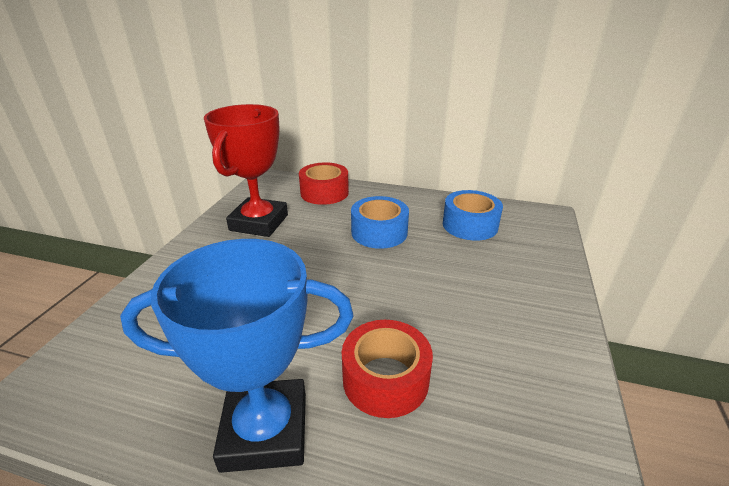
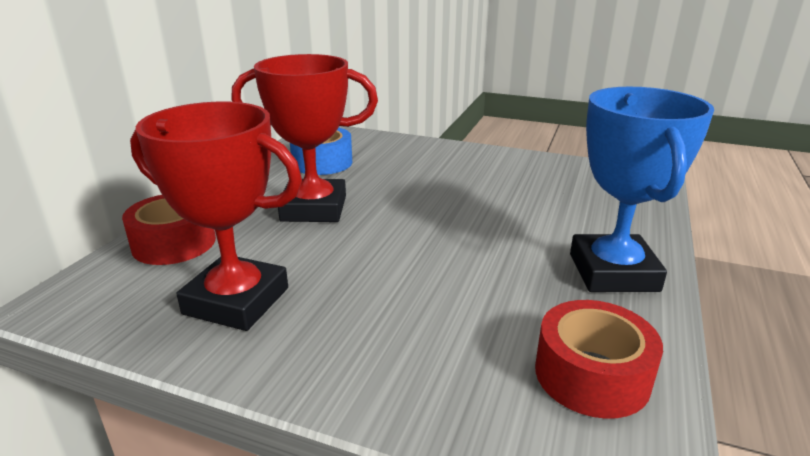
camera: 85 degrees left, 5 degrees down
red tape [342,320,433,418] -> red tape moved to [535,300,663,419]
blue tape [351,196,409,249] -> red trophy [231,54,378,222]

